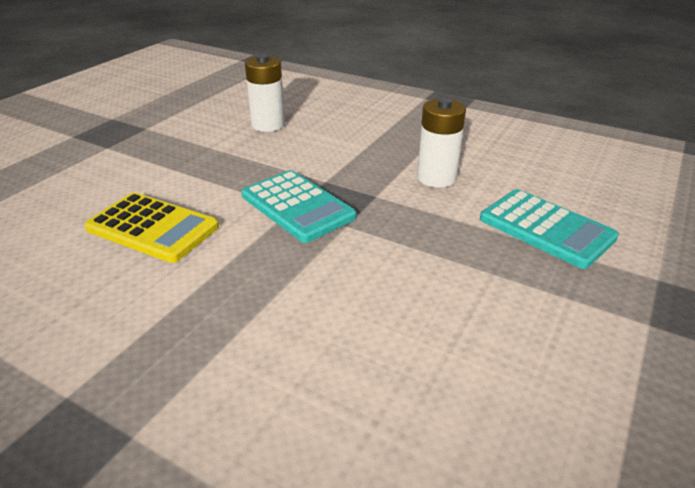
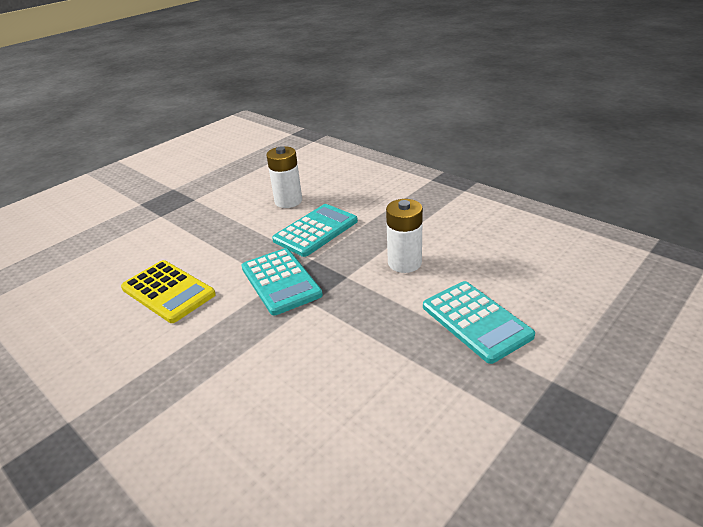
camera: 15 degrees right, 0 degrees up
none -> turquoise calculator [272,204,358,257]

